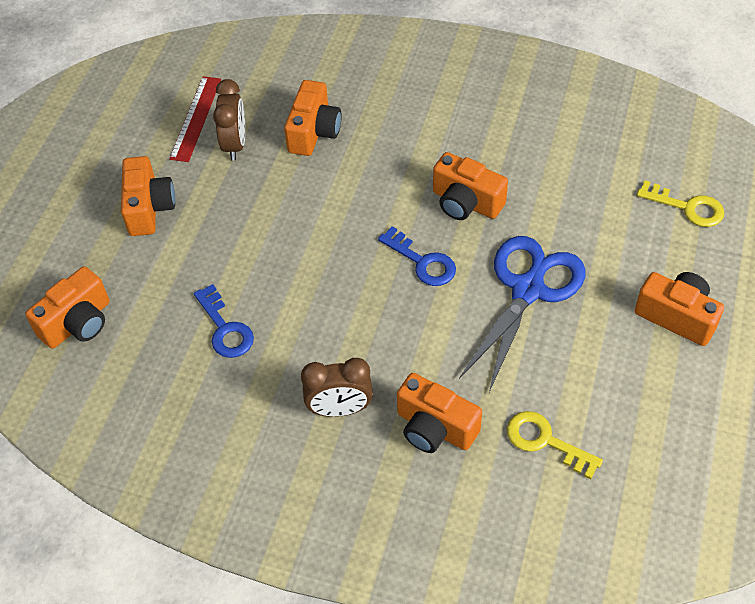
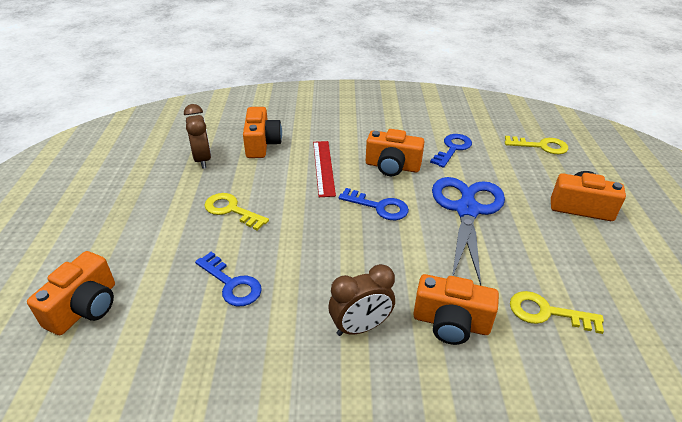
camera: 20 degrees left, 15 degrees down
orange camera [121,156,175,236] -> none
red ruler [169,76,221,162] -> red ruler moved to [313,141,336,197]
none -> yellow key [204,193,269,231]
none -> blue key [430,134,472,168]

